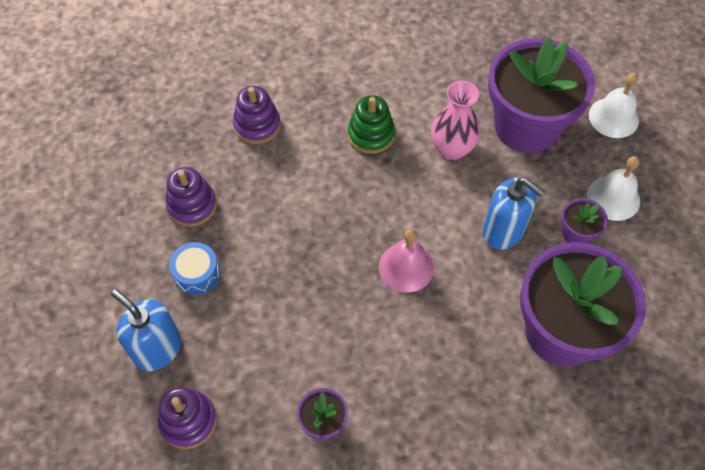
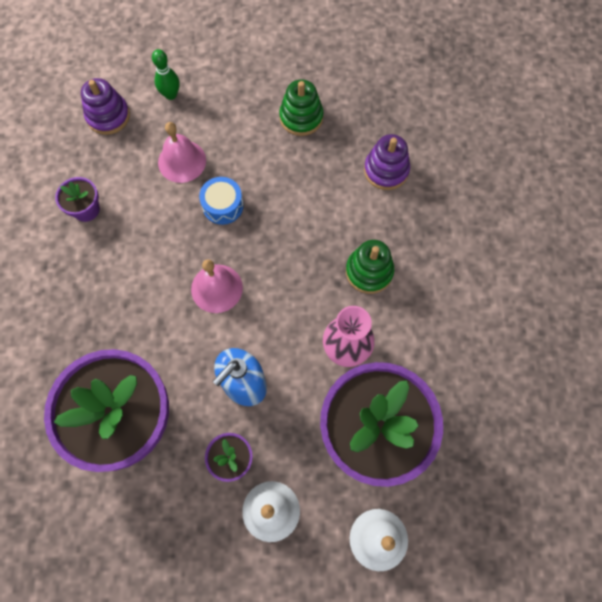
camera: 95 degrees right, 10 degrees up
blue soap dispenser [111,289,181,371] -> green bowling pin [152,49,180,100]
purple stacking toy [166,167,217,227] -> green stacking toy [279,79,323,136]
blue drum [169,242,220,295] -> blue drum moved to [199,177,243,225]
none -> pink bell [158,122,206,183]

